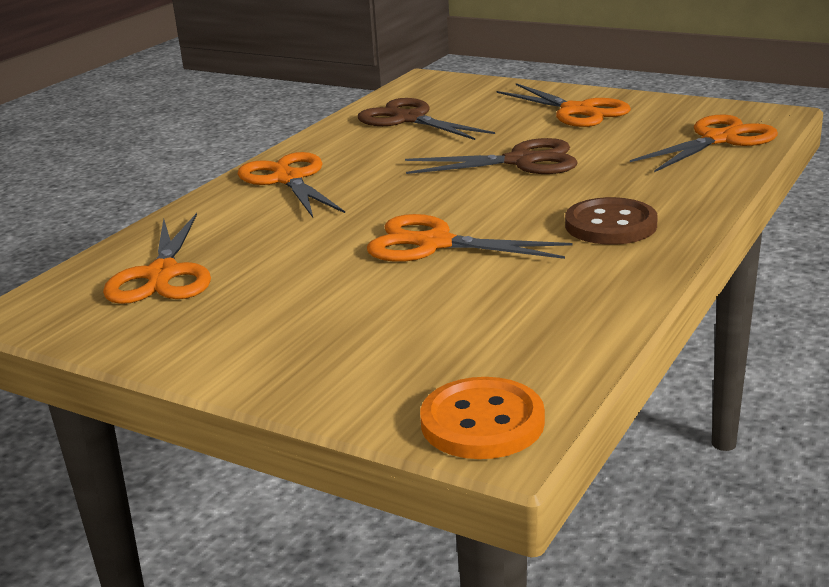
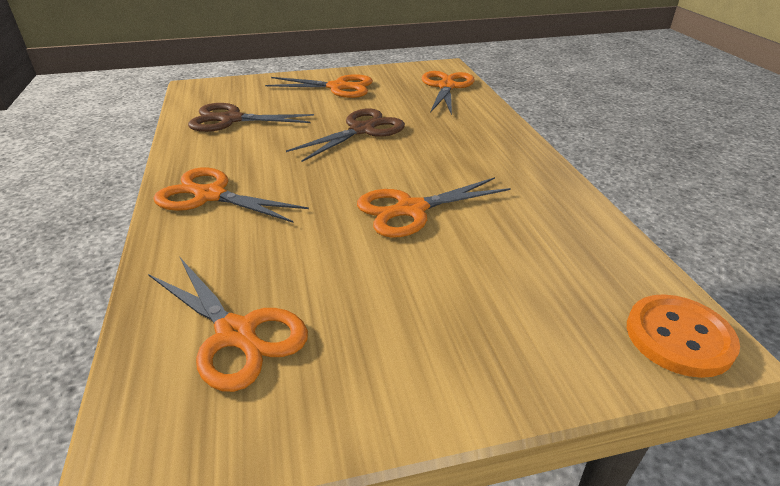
camera: 45 degrees left, 10 degrees up
brown button [565,197,658,245] -> none

